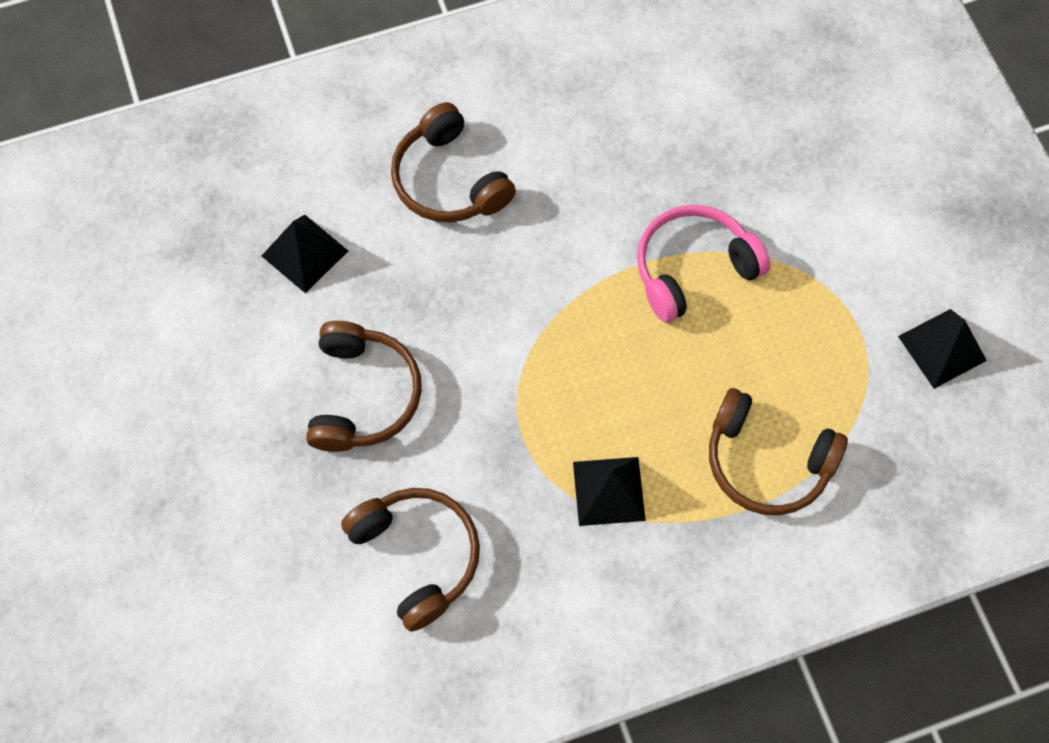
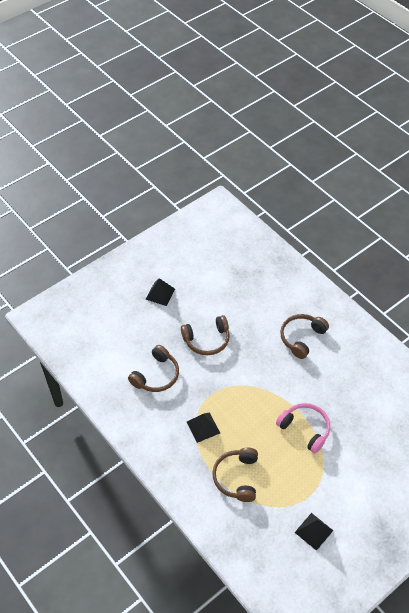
camera: 70 degrees right, 15 degrees down
black pyramid [262,215,348,293] -> black pyramid moved to [146,278,175,306]

